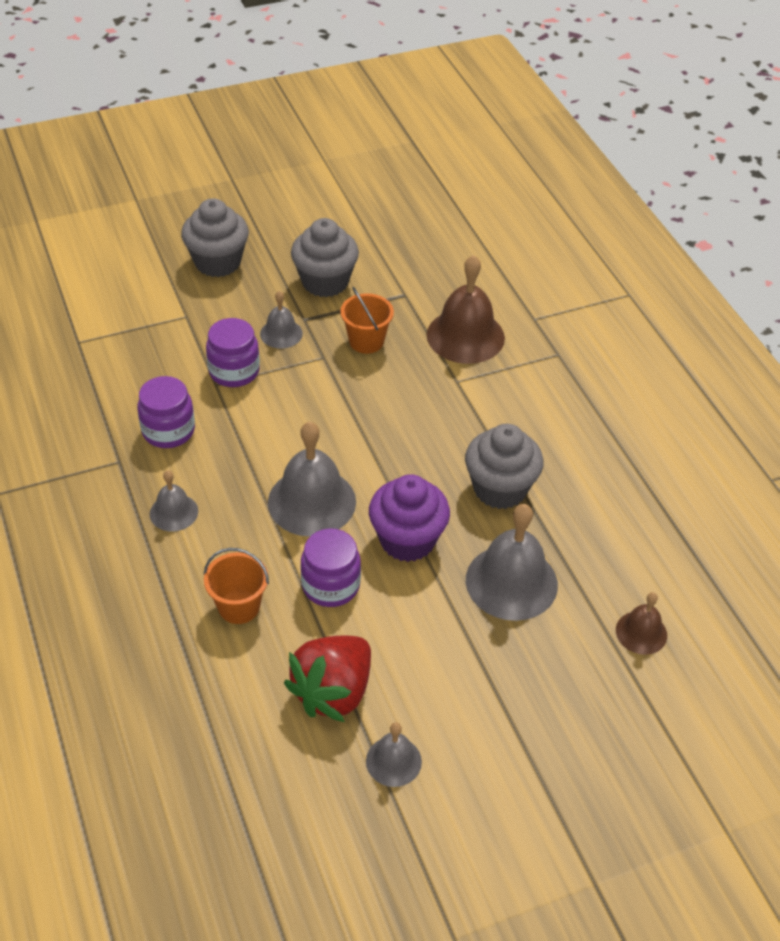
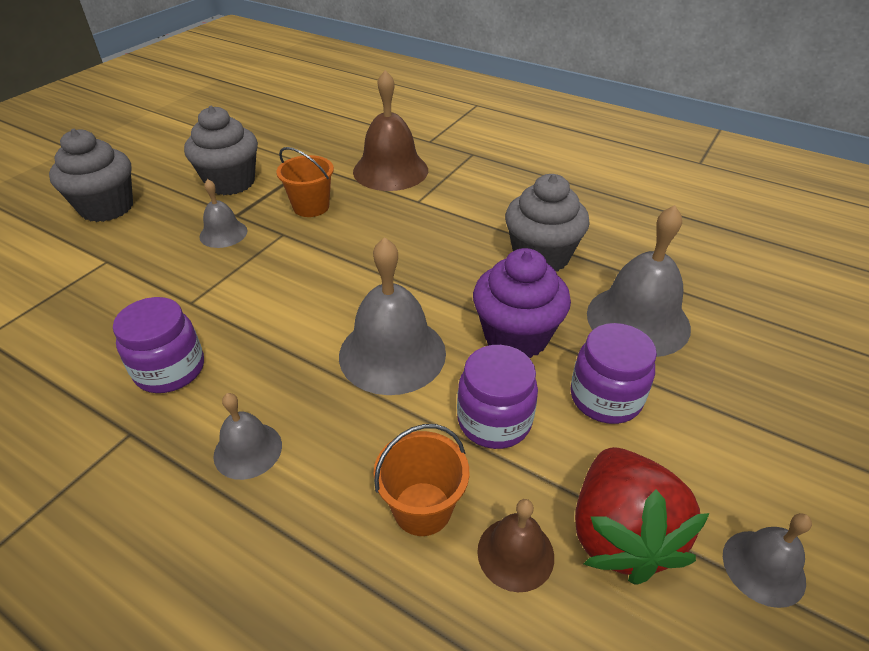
camera: 35 degrees left, 5 degrees down
purple jar [206,318,260,387] -> purple jar moved to [570,323,657,424]
brown bell [616,592,667,655] -> brown bell moved to [477,499,554,592]

